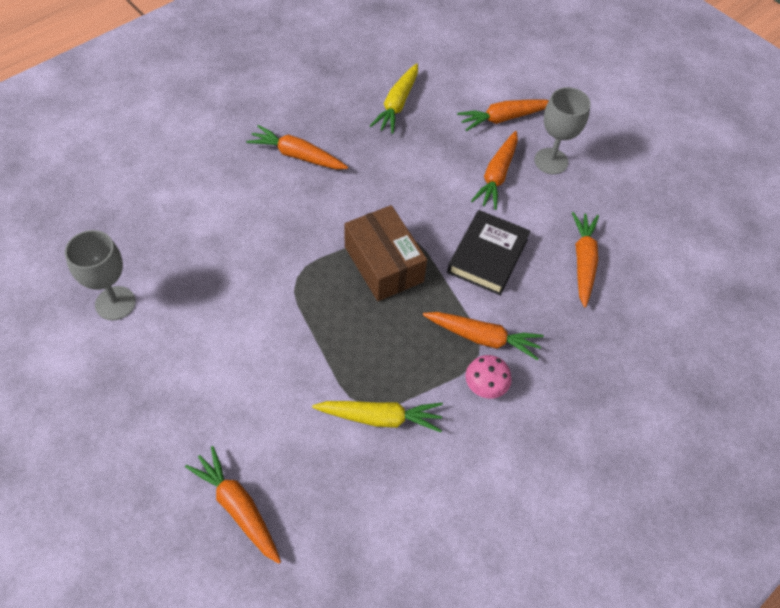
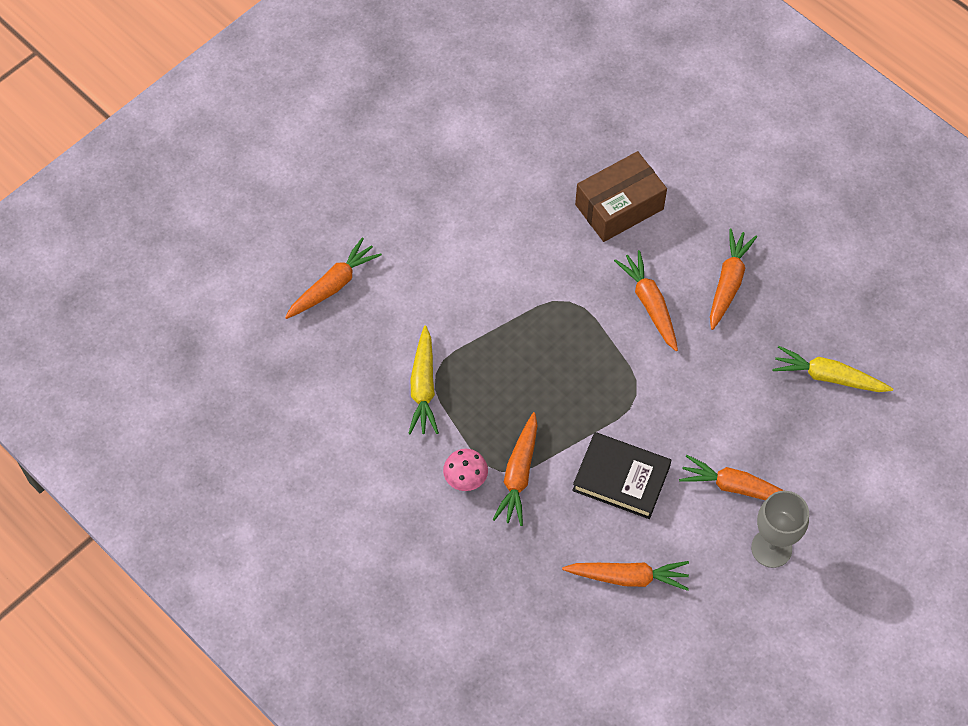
camera: 90 degrees right, 5 degrees up
grey goblet [65,230,136,320] -> none
brown box [344,205,427,301] -> brown box moved to [575,151,667,242]
orange carrot [457,100,549,131] -> orange carrot moved to [614,250,678,351]

